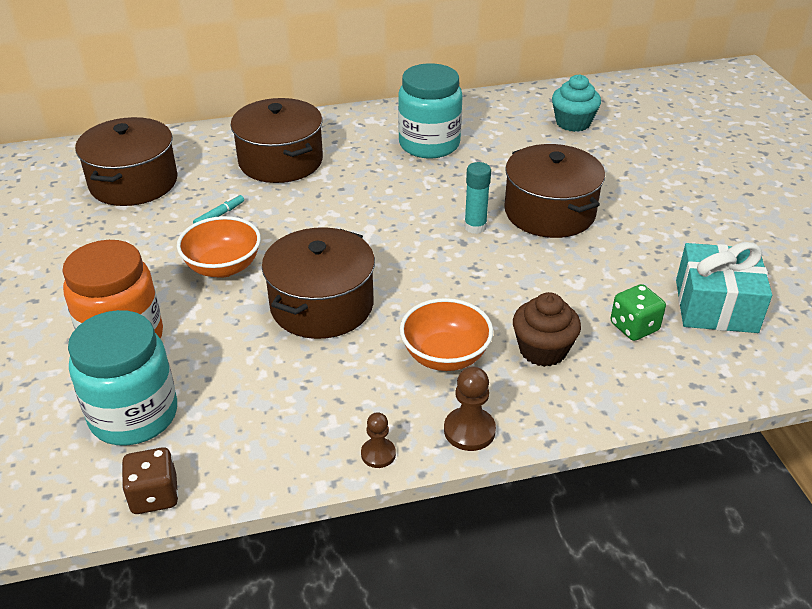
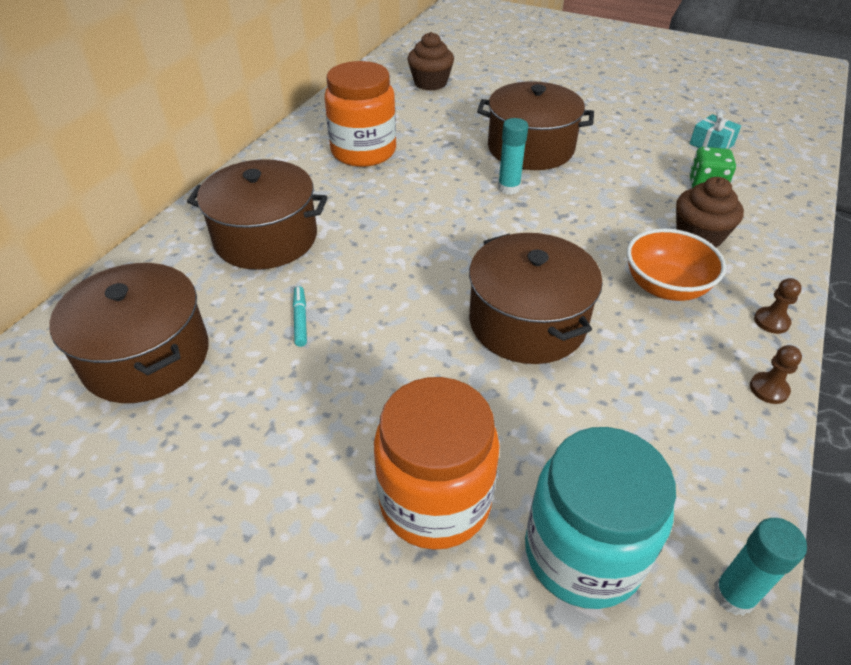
camera: 50 degrees left, 5 degrees up
brown dice [122,447,179,514] -> turquoise glue stick [713,518,807,616]
orange bowl [177,216,261,278] -> none
turquoise jar [398,63,463,159] -> orange jar [324,61,396,167]
brown pawn [444,366,496,451] -> brown pawn [754,278,802,334], size x0.66
turquoise cupcake [552,74,601,132] -> brown cupcake [407,32,454,91]
turquoise gift [676,242,772,333] -> turquoise gift [689,111,741,149], size x0.52

